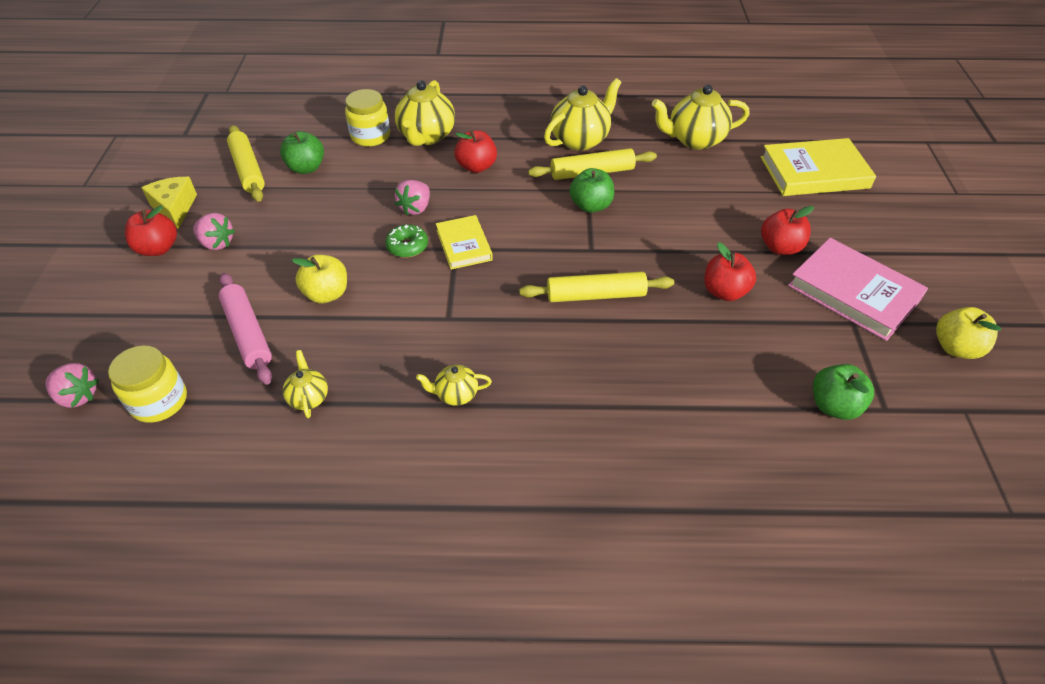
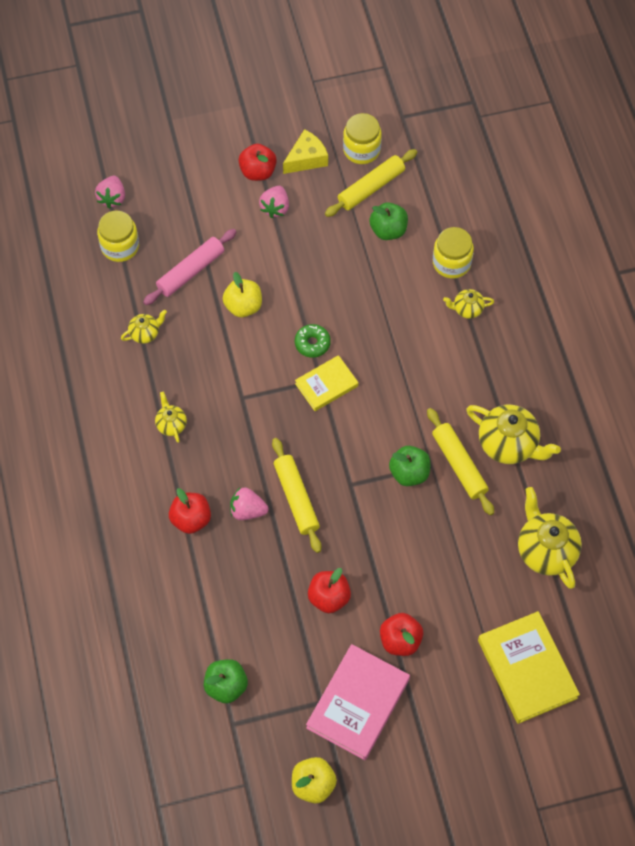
camera: 75 degrees right, 15 degrees up
yellow teapot [395,80,455,146] -> yellow teapot [443,289,494,319], size x0.52
pink strawberry [395,180,430,215] -> pink strawberry moved to [230,487,269,520]
red apple [454,130,497,173] -> red apple moved to [169,488,211,534]
none -> yellow jar [343,113,382,164]

